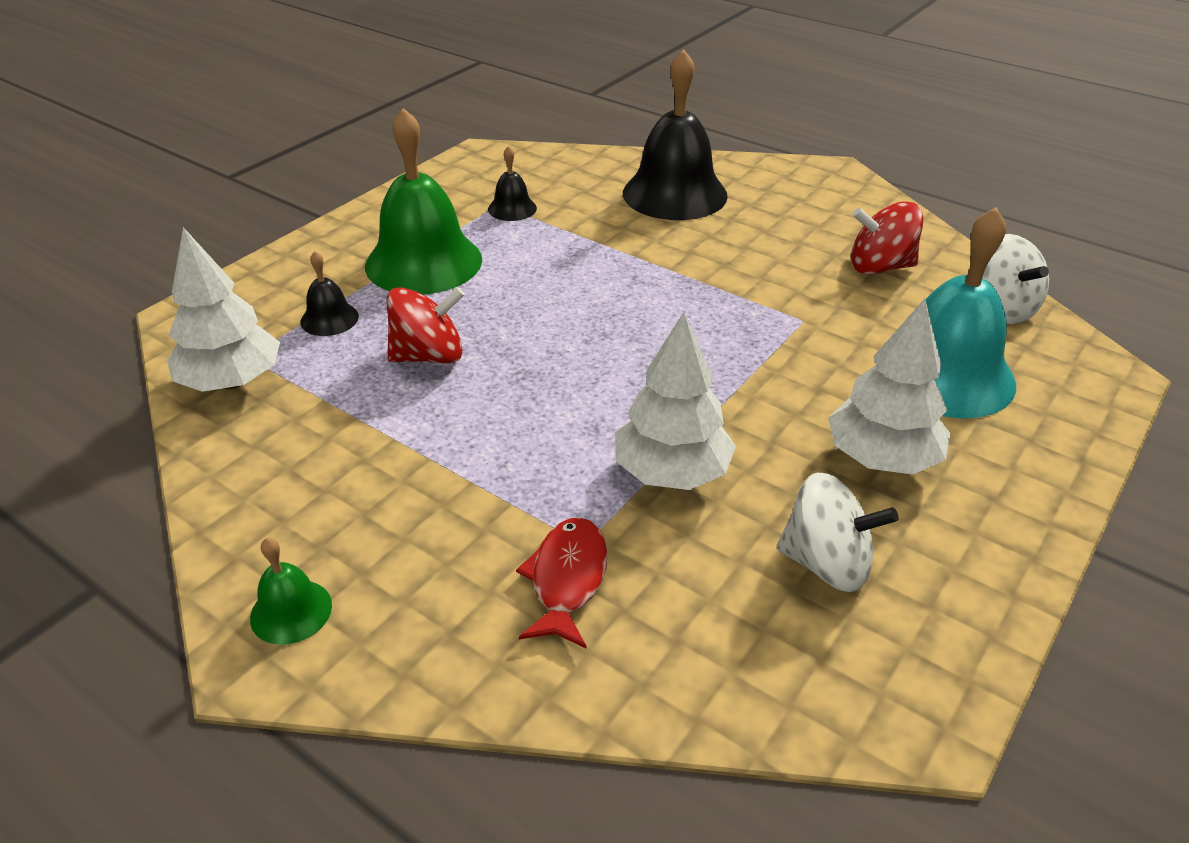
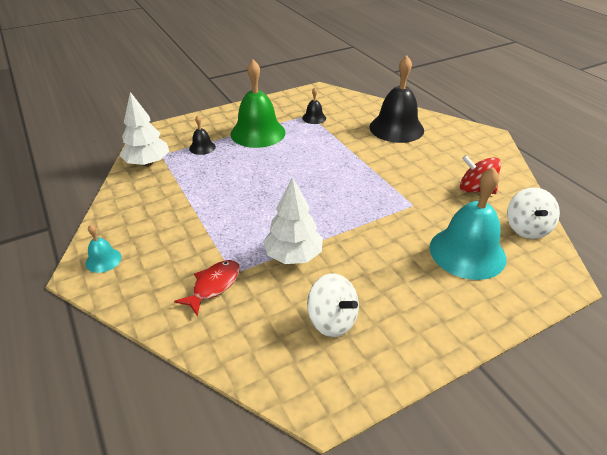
camera: 25 degrees right, 0 degrees up
green bell [250,538,332,645] -> turquoise bell [85,224,121,273]
red spinning top [387,287,465,363] -> none
white tree [828,299,950,475] -> none

